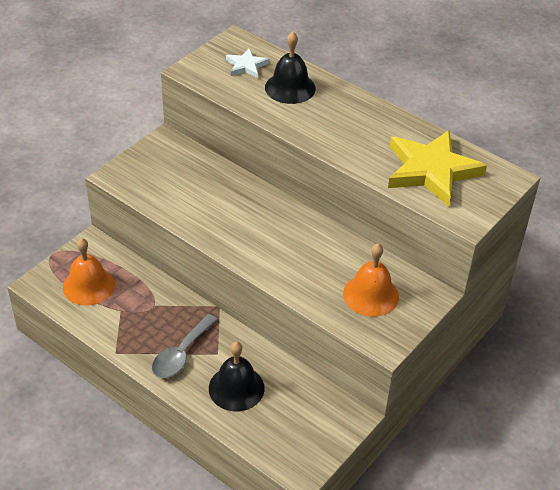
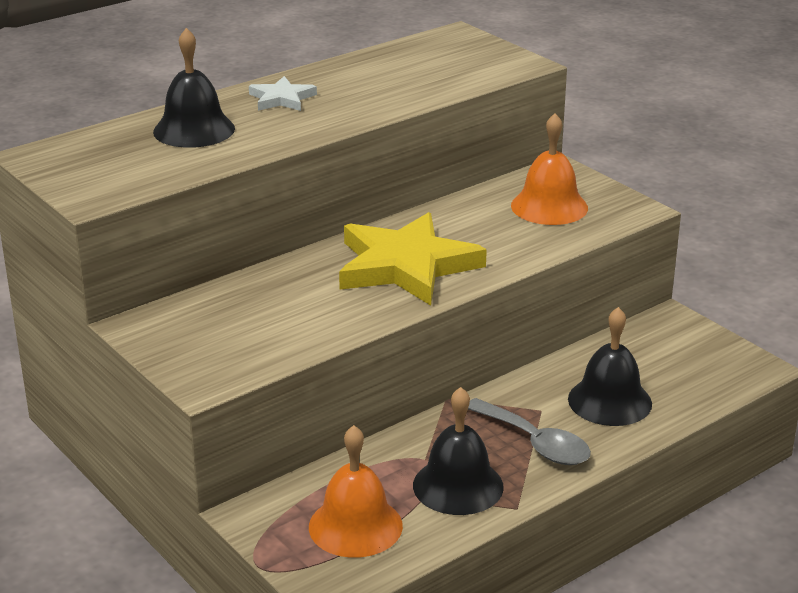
camera: 75 degrees left, 15 degrees down
white star [226,48,269,78] -> white star moved to [249,76,317,111]
yellow star [388,130,487,207] -> yellow star moved to [339,212,487,306]
none -> black bell [413,387,504,515]

